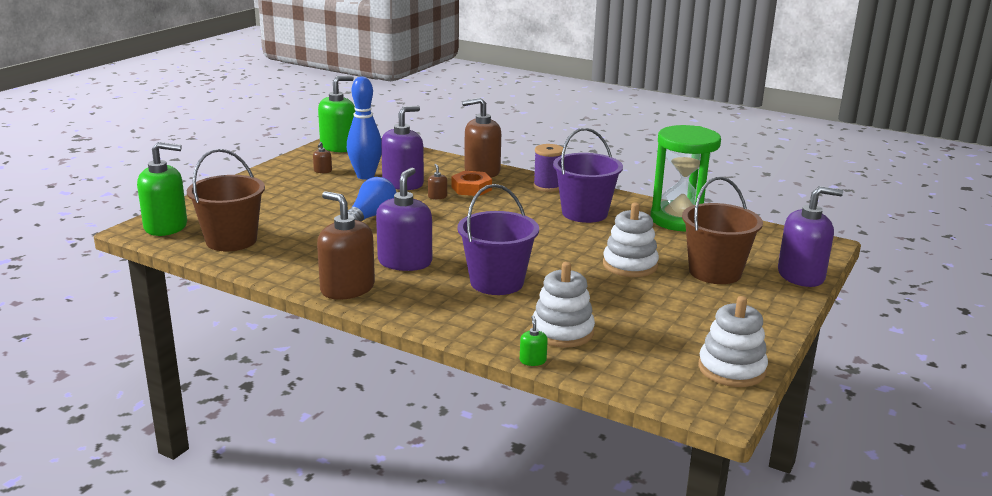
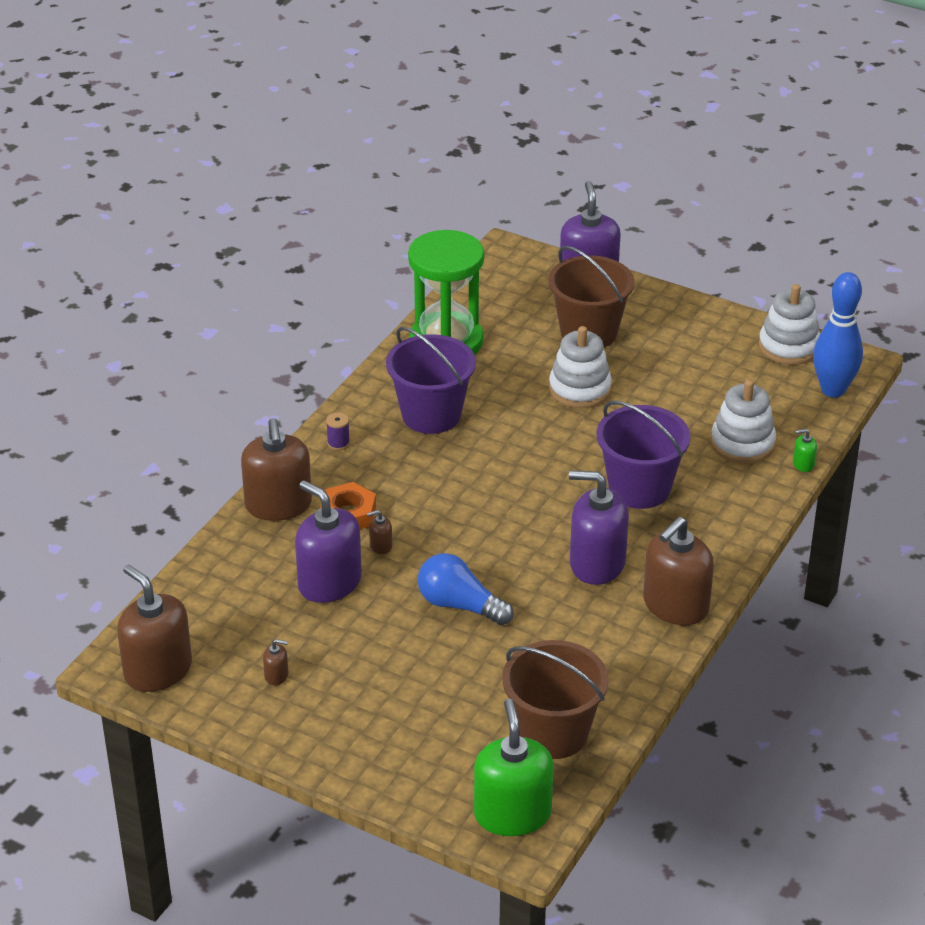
camera: 90 degrees left, 15 degrees up
green soap dispenser [318,76,356,152] -> brown soap dispenser [117,564,192,692]
blue bowling pin [347,76,382,180] -> blue bowling pin moved to [813,272,863,397]
purple spool [533,144,563,192] -> purple spool [326,412,350,450], size x0.55

